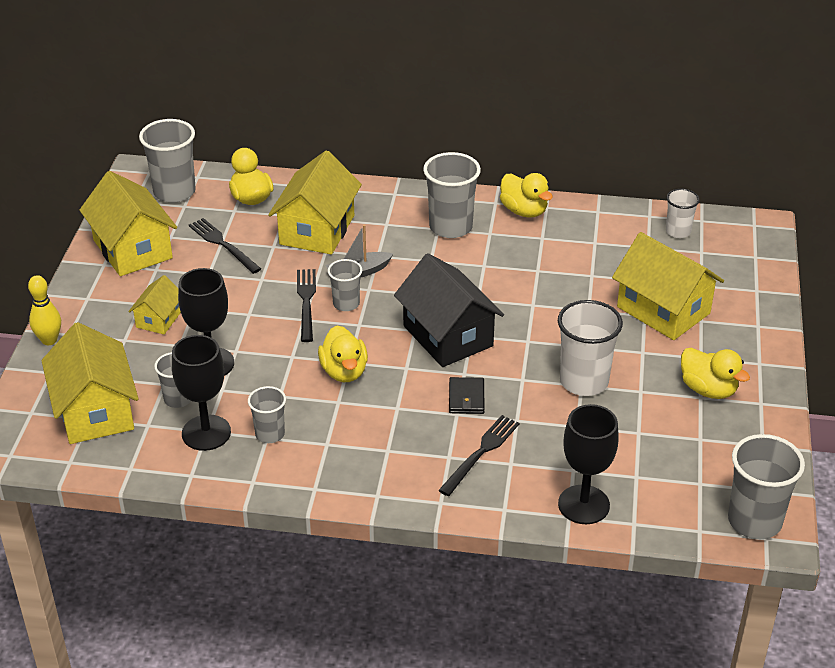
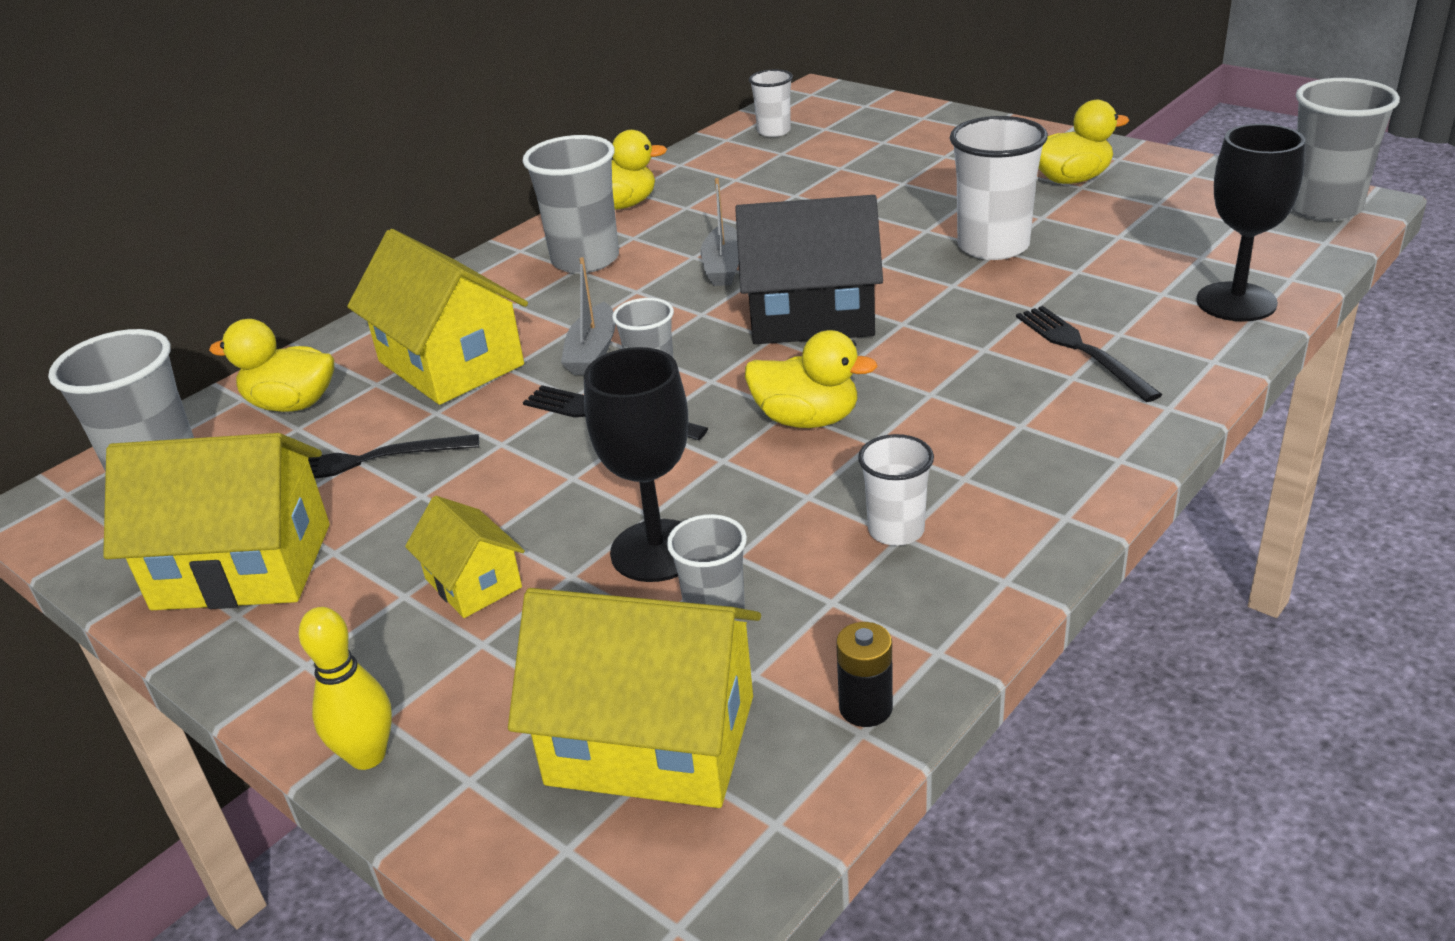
camera: 55 degrees left, 5 degrees down
black goblet [172,335,231,451] -> none
grey cup [248,386,286,443] -> white cup [858,434,934,546]
black wallet [449,377,485,414] -> none
yellow house [612,232,724,340] -> none
none -> grey boat [701,178,739,286]
none -> black battery [836,622,893,727]

